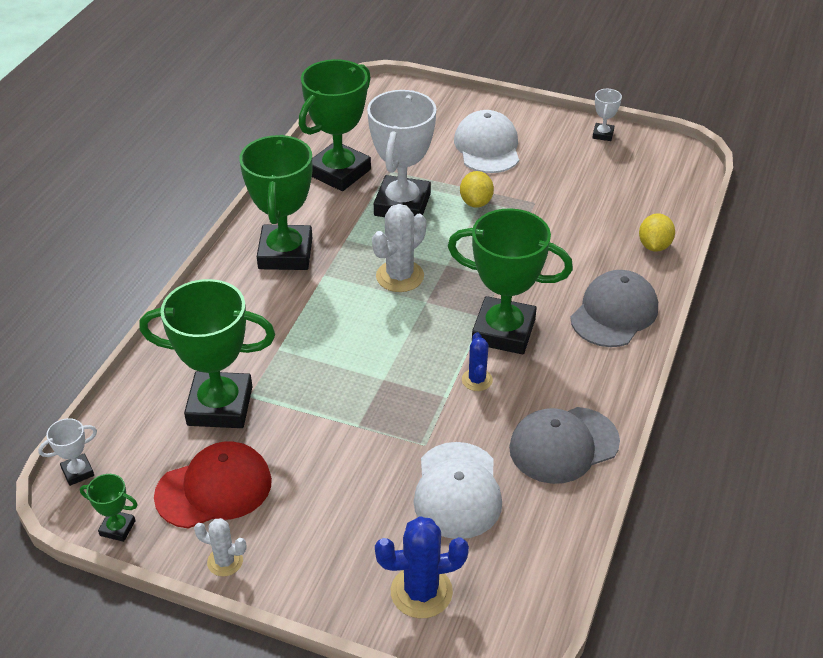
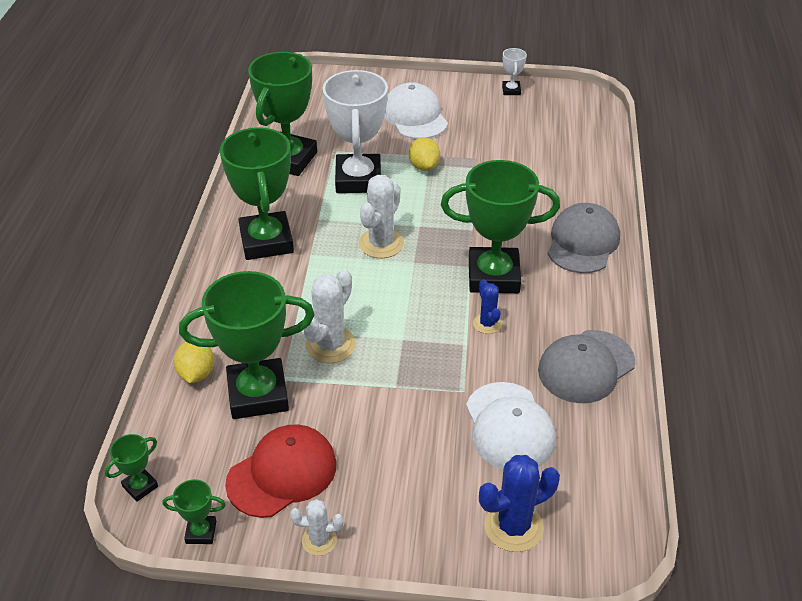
camera: 15 degrees left, 0 degrees up
white trophy [38,418,97,486] -> green trophy [105,434,158,501]
yellow lemon [639,213,675,252] -> yellow lemon moved to [174,342,214,383]
none -> white cactus [303,269,356,363]

